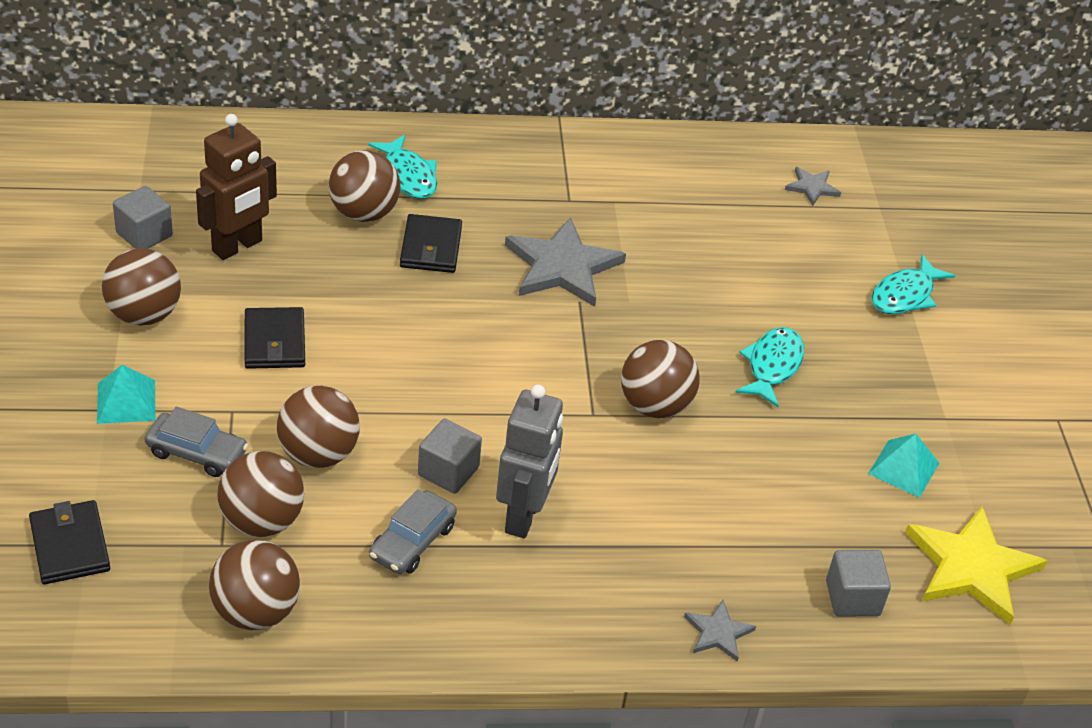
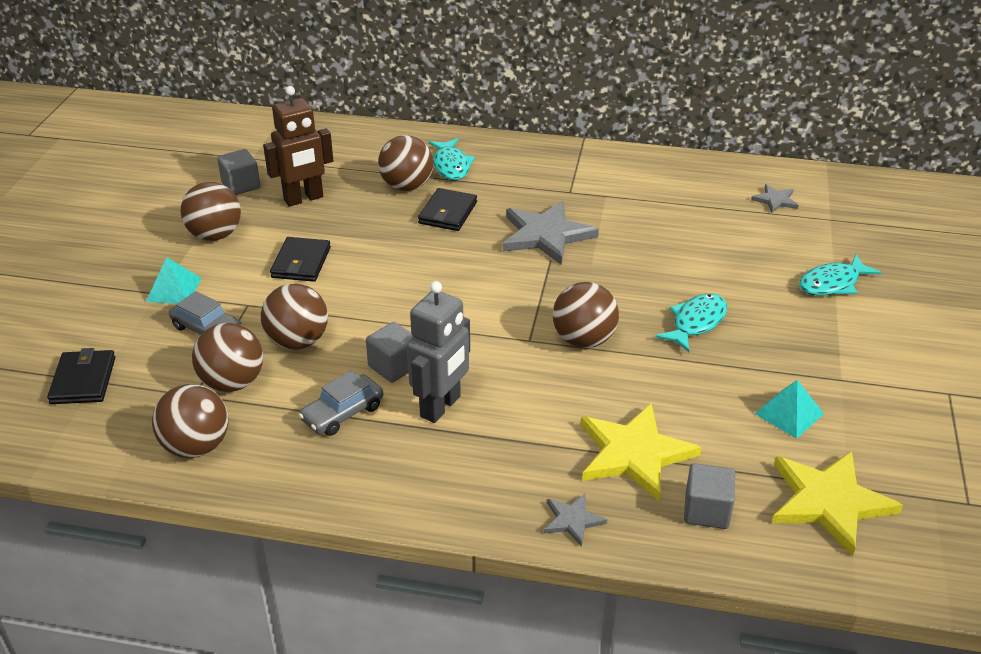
camera: 20 degrees right, 5 degrees down
none -> yellow star [581,403,701,501]

